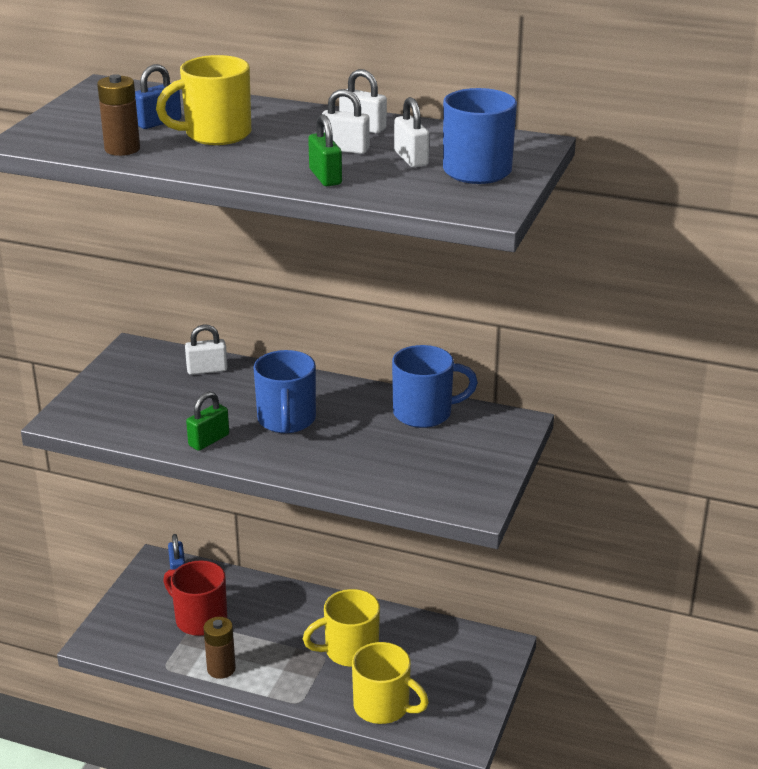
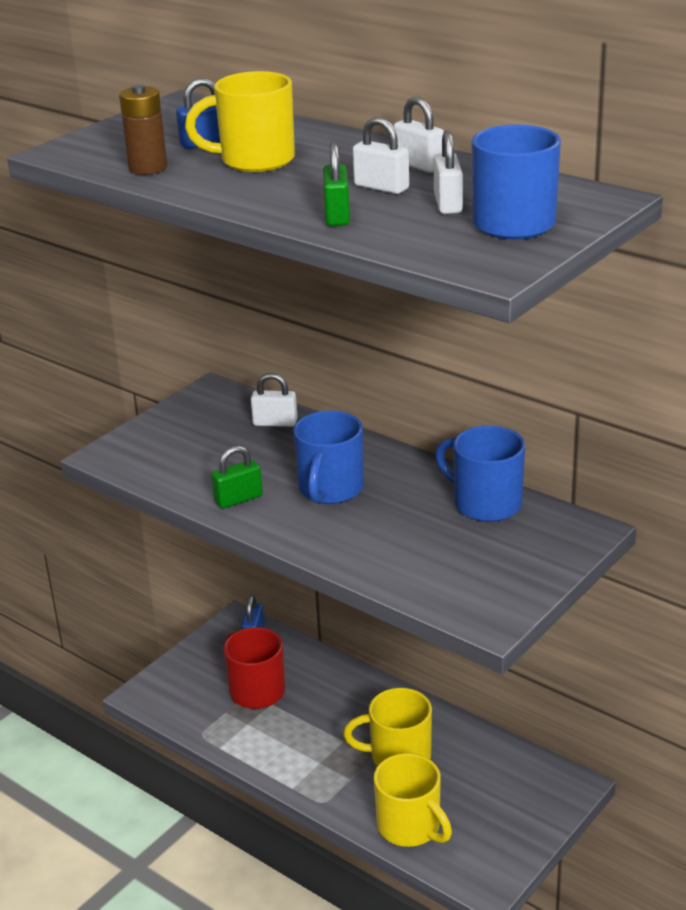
camera: 20 degrees right, 0 degrees up
brown battery [203,617,236,679] -> none
blue mug [392,345,478,428] -> blue mug turned 150 degrees counterclockwise [435,426,525,522]

